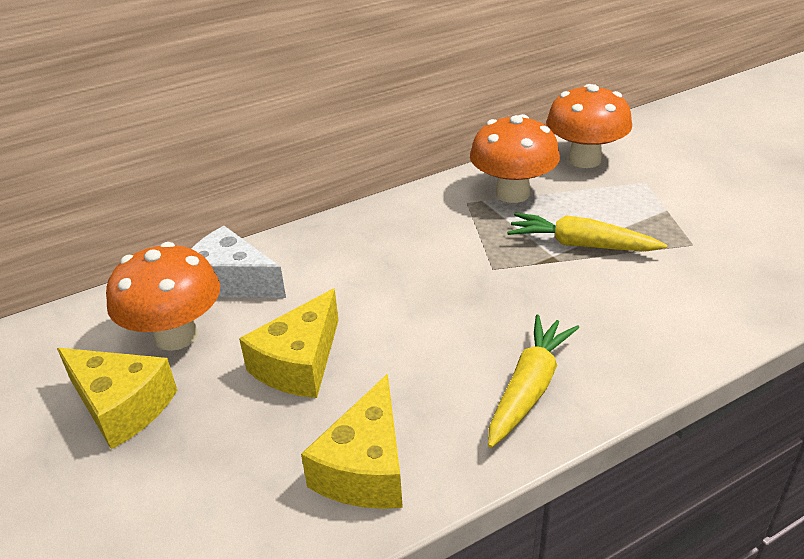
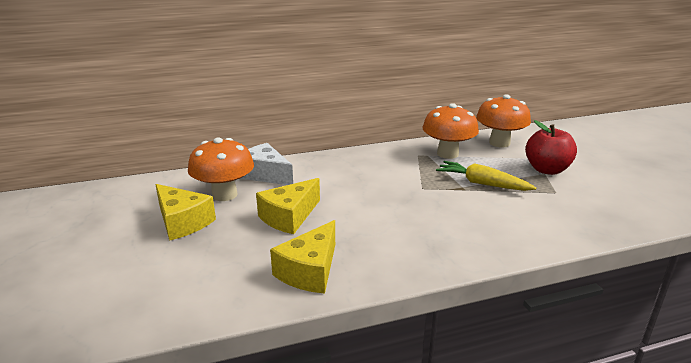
camera: 10 degrees right, 10 degrees down
yellow carrot [488,315,579,448] -> none
none -> red apple [525,120,577,175]

